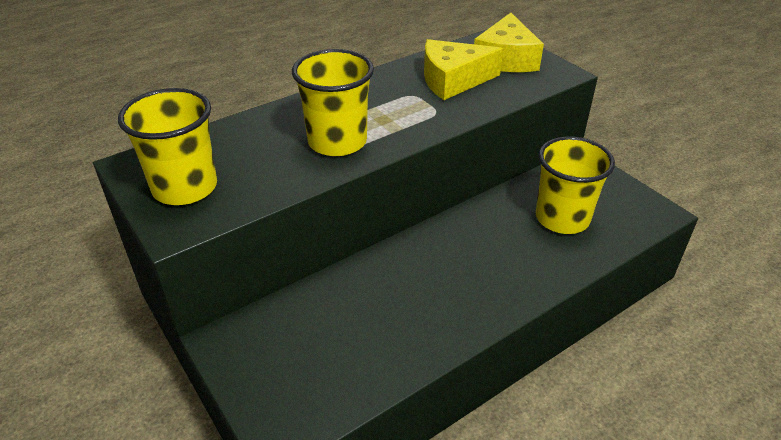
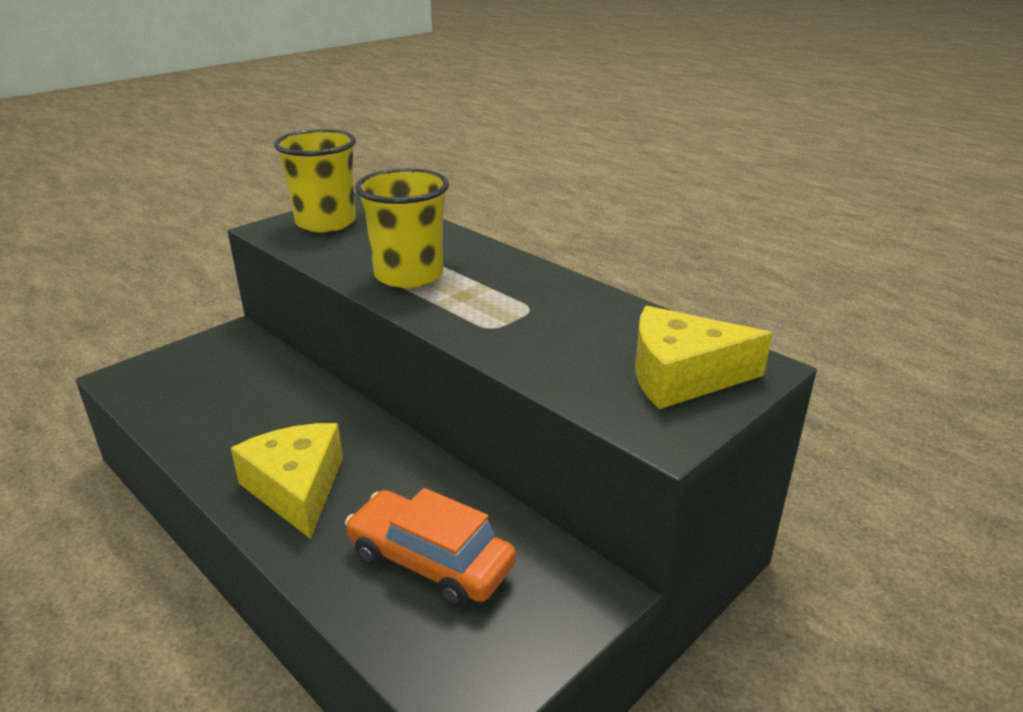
camera: 80 degrees right, 10 degrees down
yellow cheese [424,39,503,100] -> yellow cheese moved to [231,423,343,539]
yellow cup [536,136,615,234] -> orange car [345,488,516,607]

